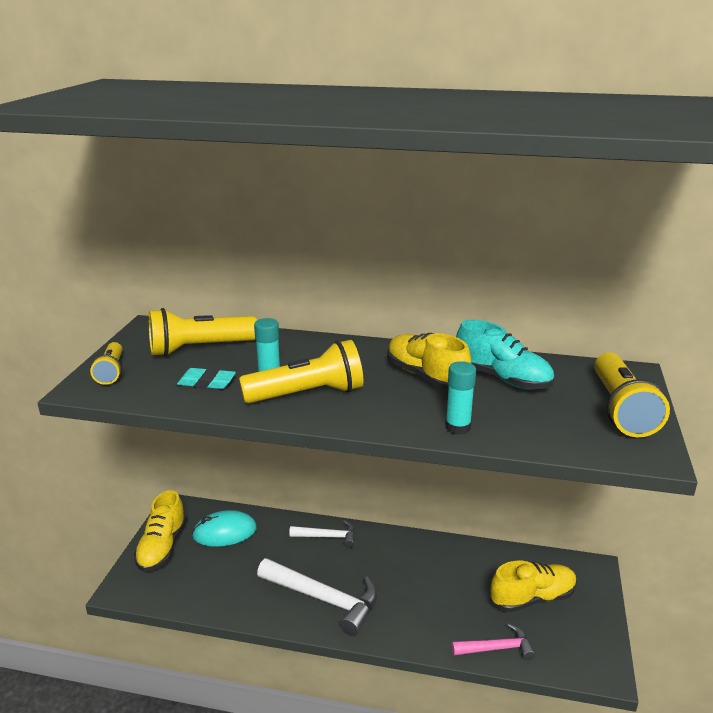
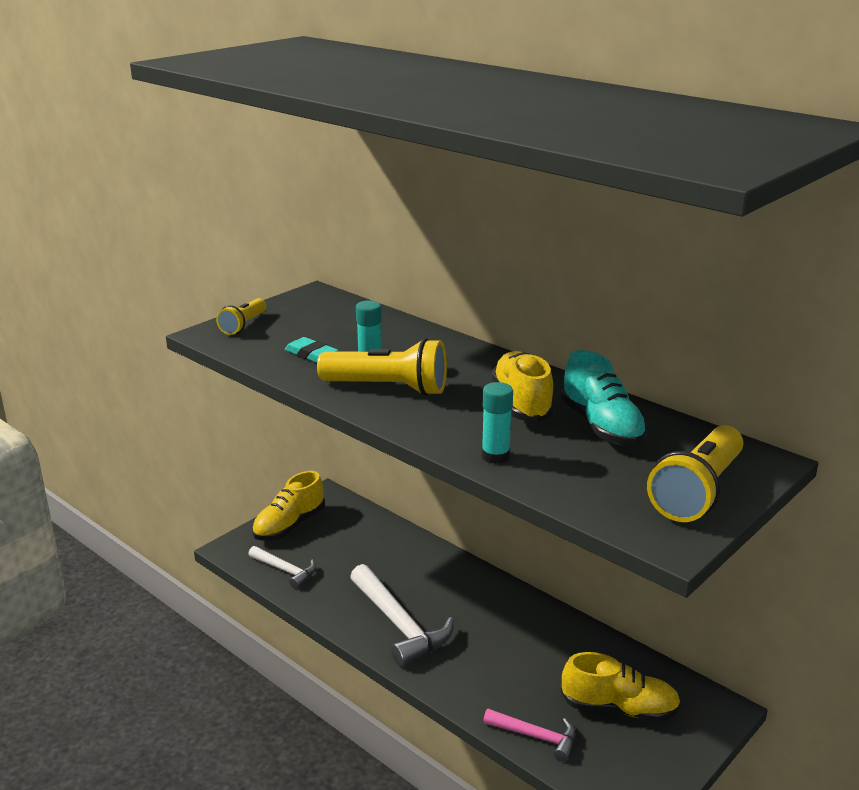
camera: 30 degrees right, 0 degrees up
yellow flashlight [149,308,257,357] -> none
turquoise mouse [192,510,257,547] -> none
white hammer [289,520,355,548] -> white hammer moved to [248,546,316,589]

